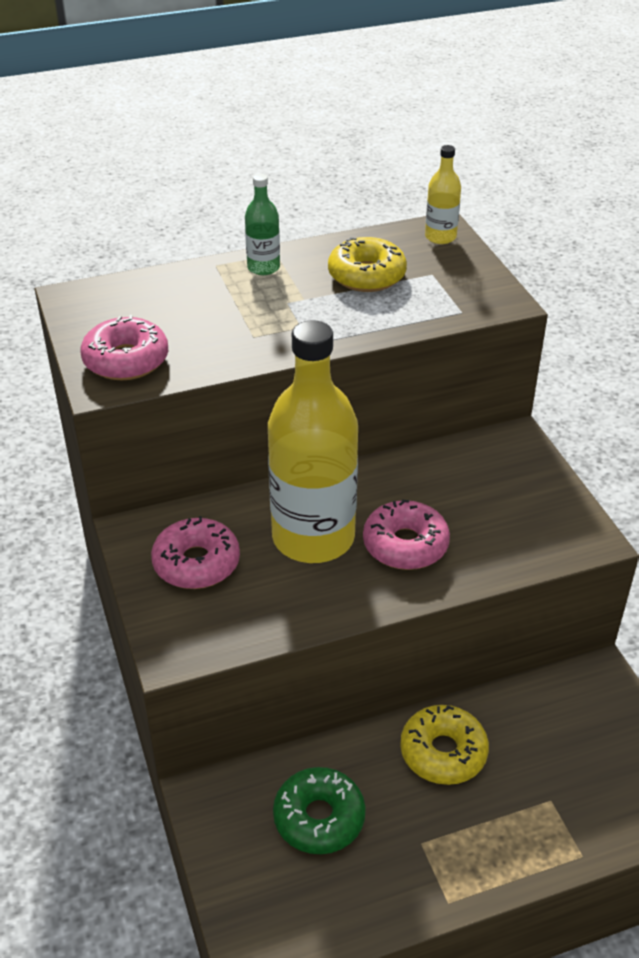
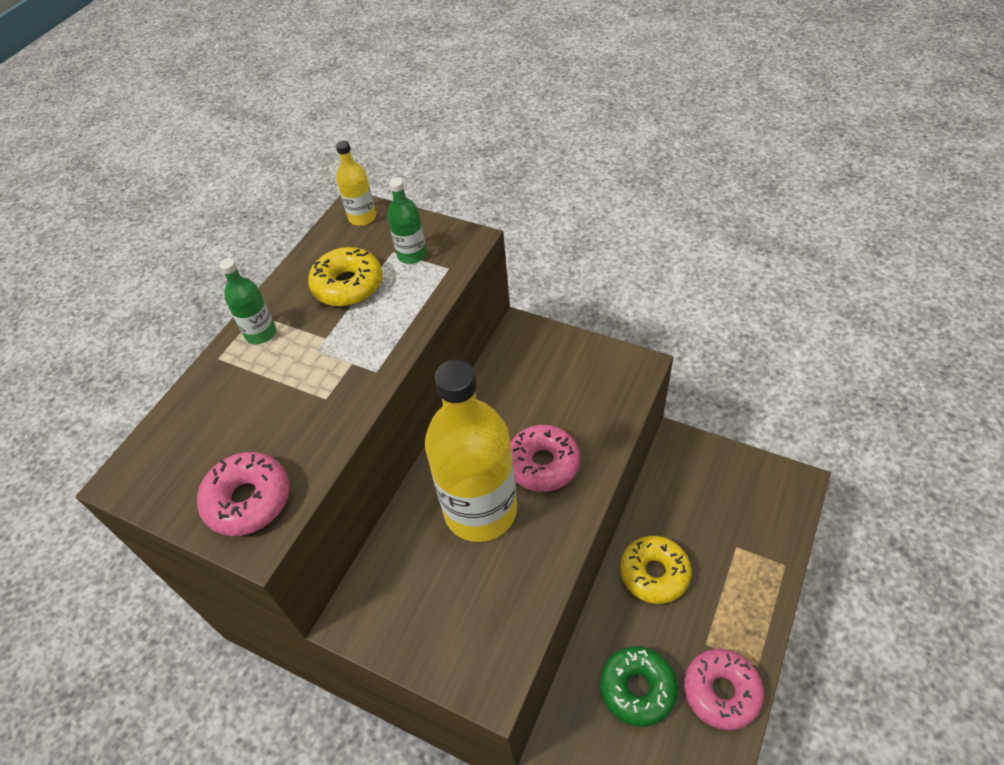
camera: 40 degrees left, 10 degrees up
pink donut [151,516,240,589] -> pink donut moved to [684,649,764,730]
none -> green bottle [387,177,427,264]

